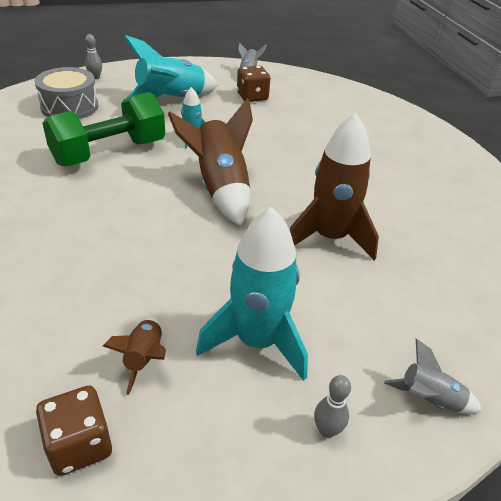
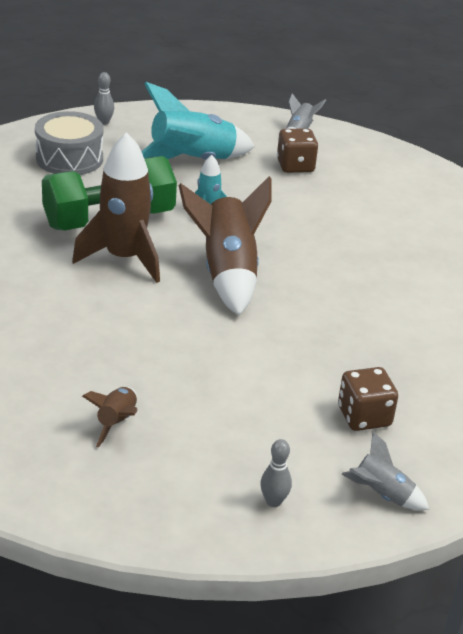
camera: 10 degrees right, 5 degrees down
brown dice [36,386,112,476] -> brown dice moved to [338,367,398,431]
turquoise rocket [196,207,308,381] -> none
brown rocket [290,113,379,260] -> brown rocket moved to [72,132,160,283]

